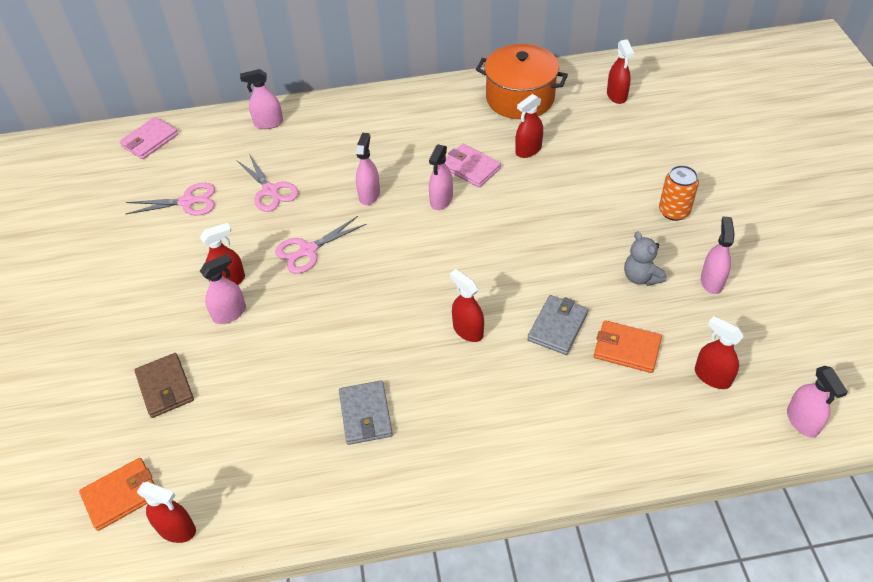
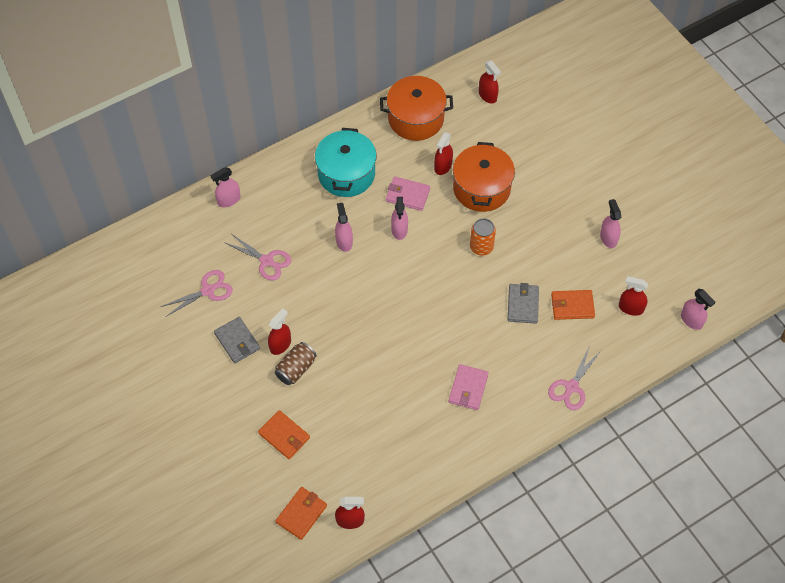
camera: 25 degrees left, 10 degrees up
pink wallet [119,117,178,159] -> pink wallet moved to [449,364,489,410]
brown wallet [134,353,194,418] -> orange wallet [258,410,310,459]
pink spray bottle [200,254,246,324] -> brown can [275,342,317,385]
pink scissors [275,216,366,274] -> pink scissors moved to [548,346,601,410]
grey wallet [339,381,393,445] -> grey wallet moved to [214,317,260,363]
red spray bottle [450,269,484,342] -> none
grey teddy bear [624,231,666,286] -> none
orange can [659,165,699,221] -> orange can moved to [470,218,496,256]
none -> turquoise pot [315,128,376,197]
none -> orange pot [453,142,515,212]

